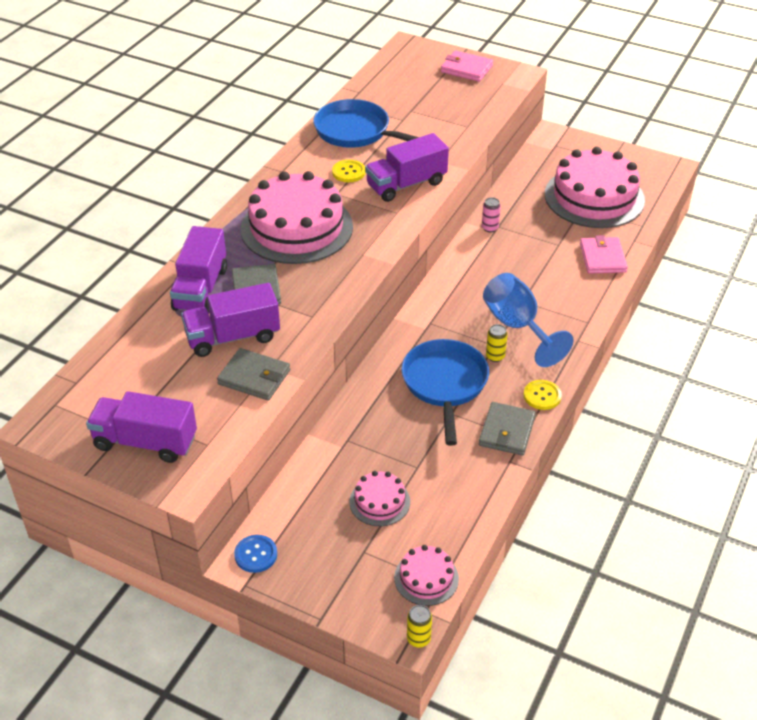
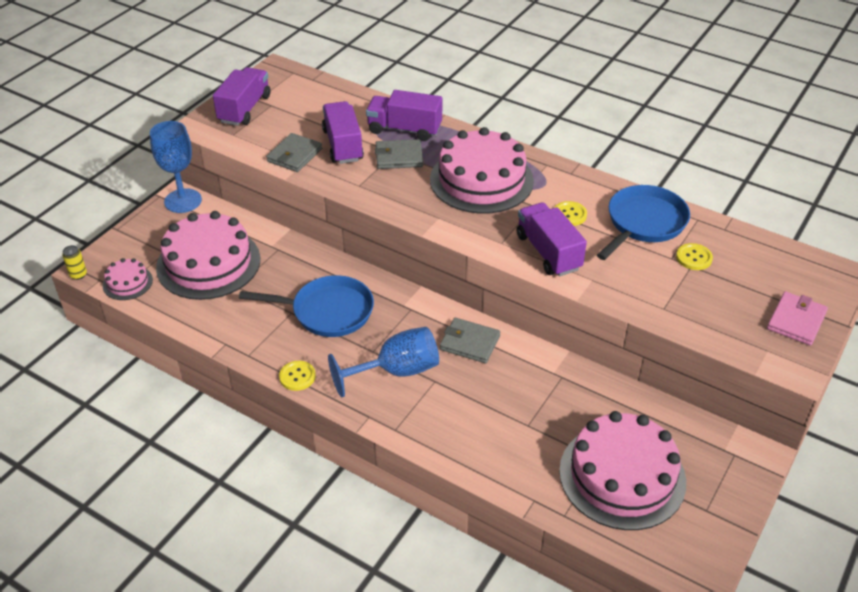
camera: 95 degrees right, 0 degrees up
blue button [234,535,277,573] -> blue goblet [150,121,202,213]
pink cake [349,471,410,526] -> pink cake [156,211,260,300], size x2.14
grey wallet [479,402,536,456] -> grey wallet moved to [440,318,500,363]
pink can [482,197,501,232] -> none
yellow can [486,324,508,362] -> none
pink wallet [580,235,628,274] -> none
none -> yellow button [676,243,713,270]

